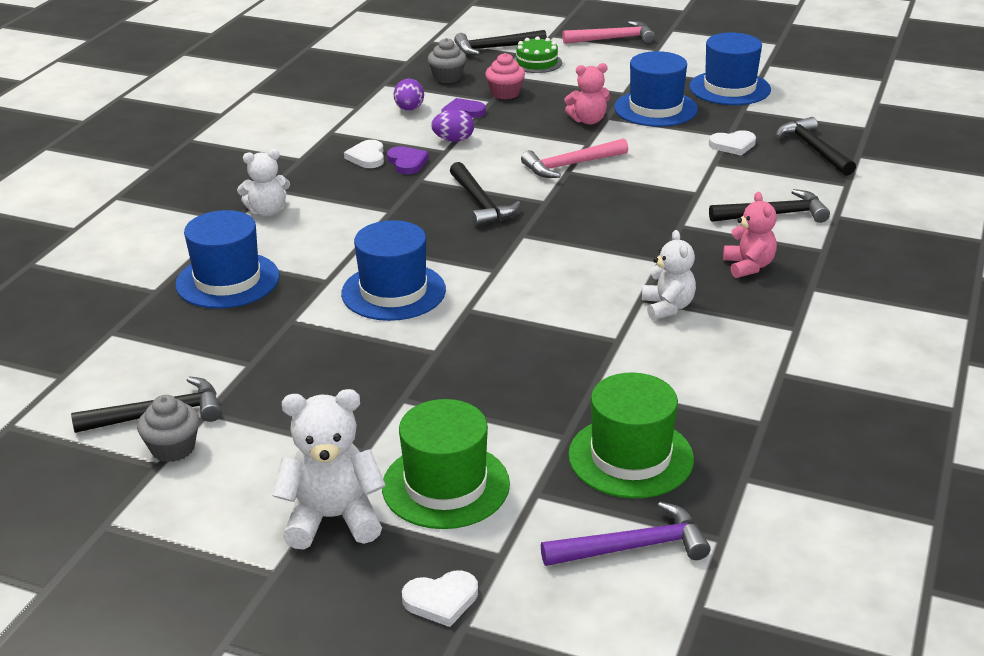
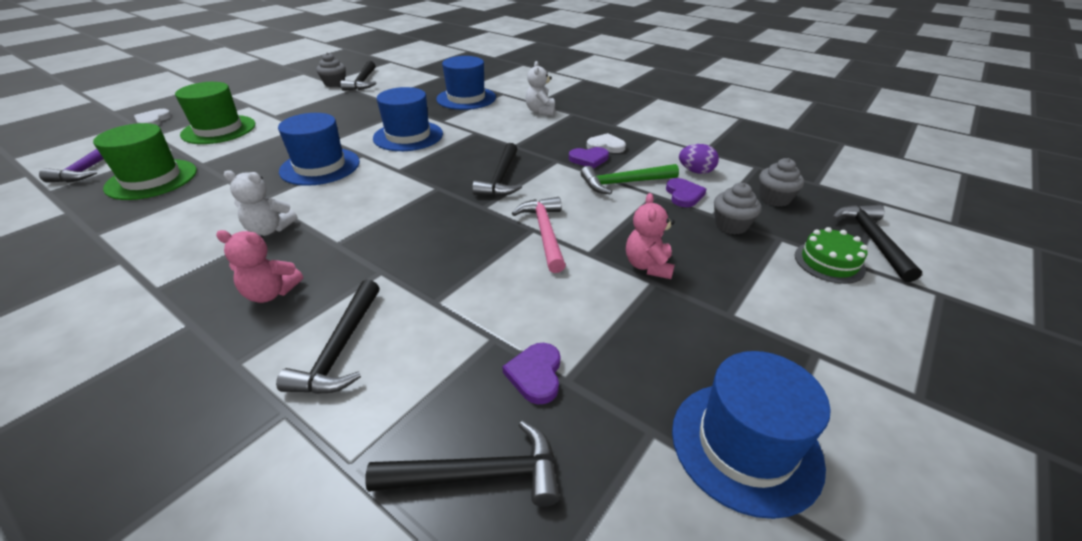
camera: 105 degrees right, 5 degrees up
white teddy bear [272,389,386,550] -> none
purple egg [431,110,474,142] -> green hammer [581,164,679,194]
black hammer [450,162,521,227] -> black hammer turned 75 degrees counterclockwise [472,143,522,196]
pink cupcake [485,53,525,99] -> grey cupcake [714,183,761,234]
pink hammer [562,21,655,44] -> none
blue hat [614,51,698,127] -> blue hat moved to [278,113,360,186]
white heart [709,130,756,155] -> purple heart [502,343,560,404]

